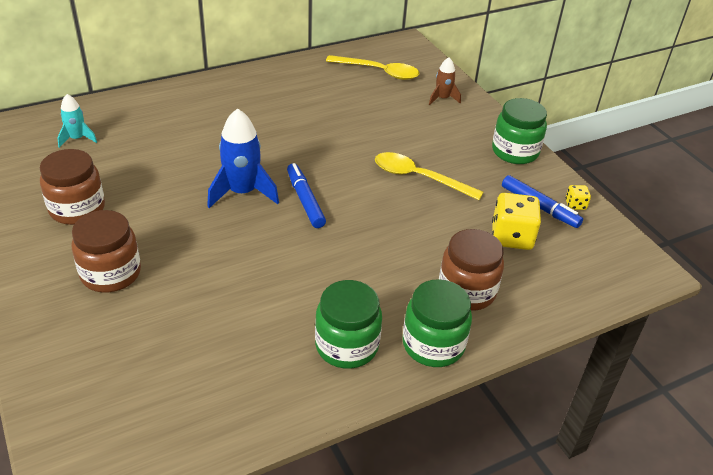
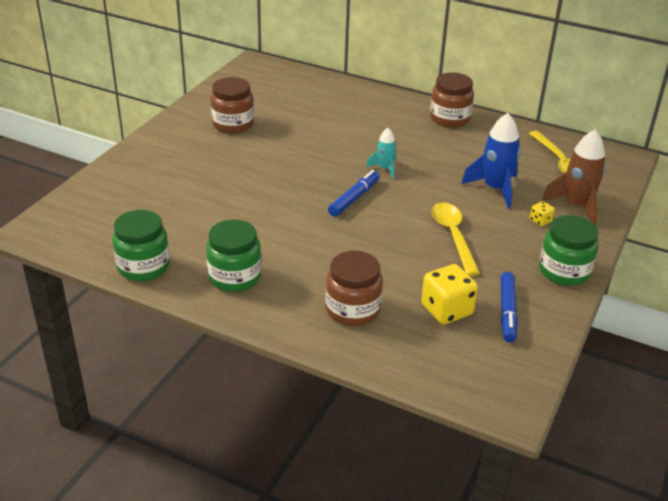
camera: 55 degrees right, 5 degrees down
turquoise rocket [57,94,97,148] -> turquoise rocket moved to [366,128,396,179]
brown jar [71,210,141,293] -> brown jar moved to [430,72,474,128]
blue rocket [207,108,279,208] -> blue rocket moved to [461,113,521,209]
green jar [403,279,472,367] -> green jar moved to [112,210,170,281]
brown rocket [429,57,461,105] -> brown rocket [541,130,606,226], size x1.78
yellow dice [566,185,591,210] -> yellow dice moved to [530,201,555,226]

